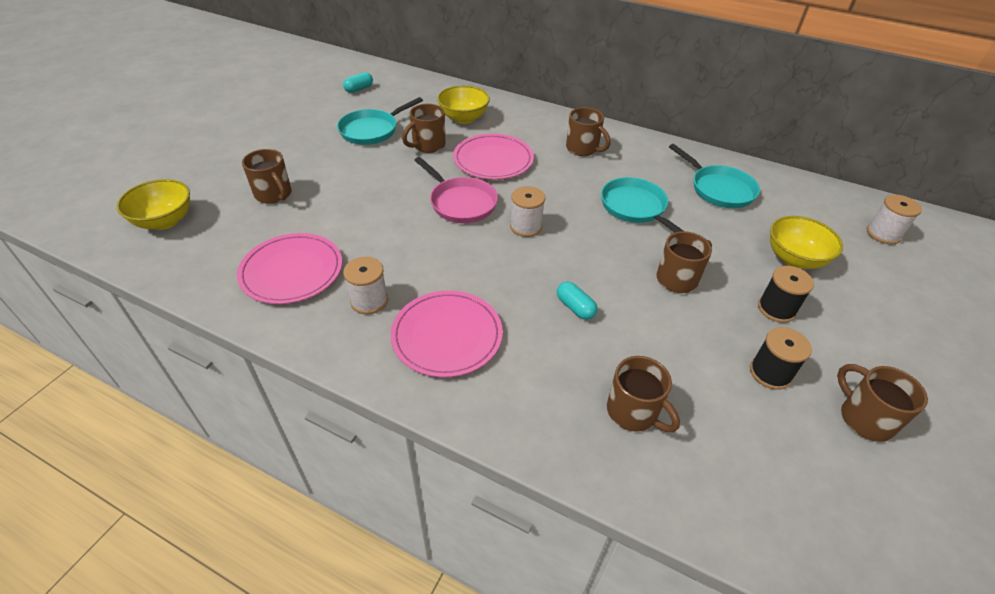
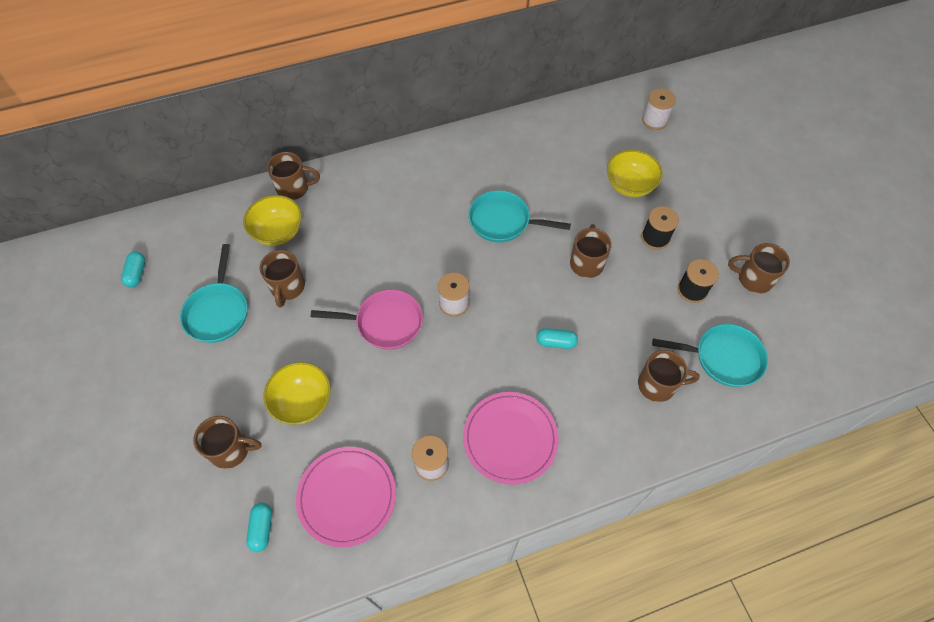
camera: 45 degrees left, 15 degrees up
yellow bowl [117,179,190,230] -> yellow bowl moved to [263,362,331,425]
pink plate [453,134,534,179] -> none
brown mug [566,107,610,156] -> brown mug moved to [267,152,320,200]
turquoise pan [669,144,760,208] -> turquoise pan moved to [652,324,768,387]
none -> turquoise capsule [246,503,272,552]

